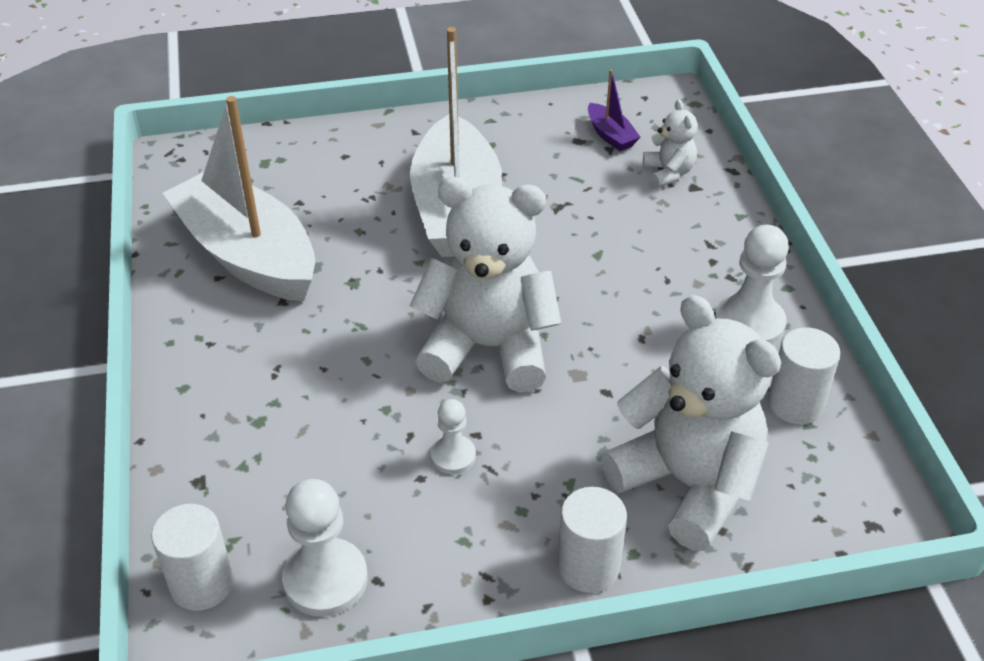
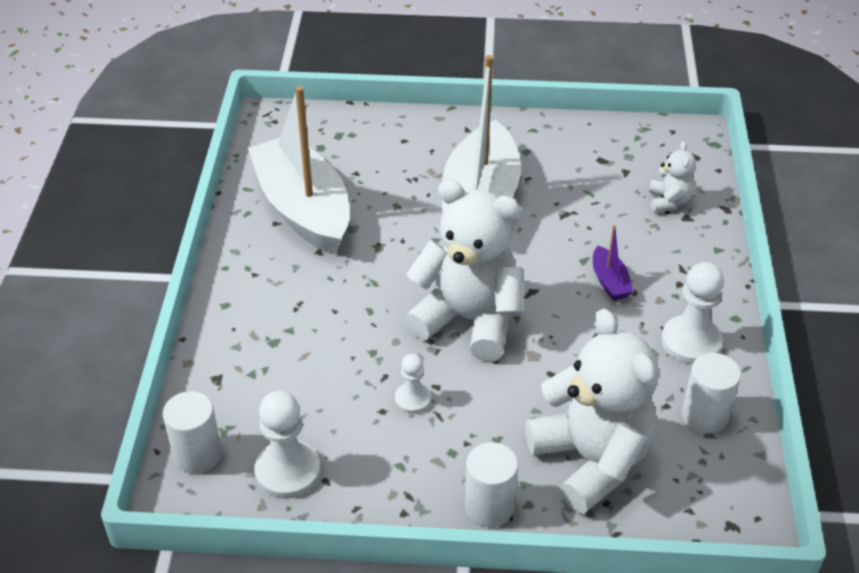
camera: 15 degrees right, 0 degrees up
purple boat [588,69,640,151] -> purple boat moved to [593,225,634,300]

